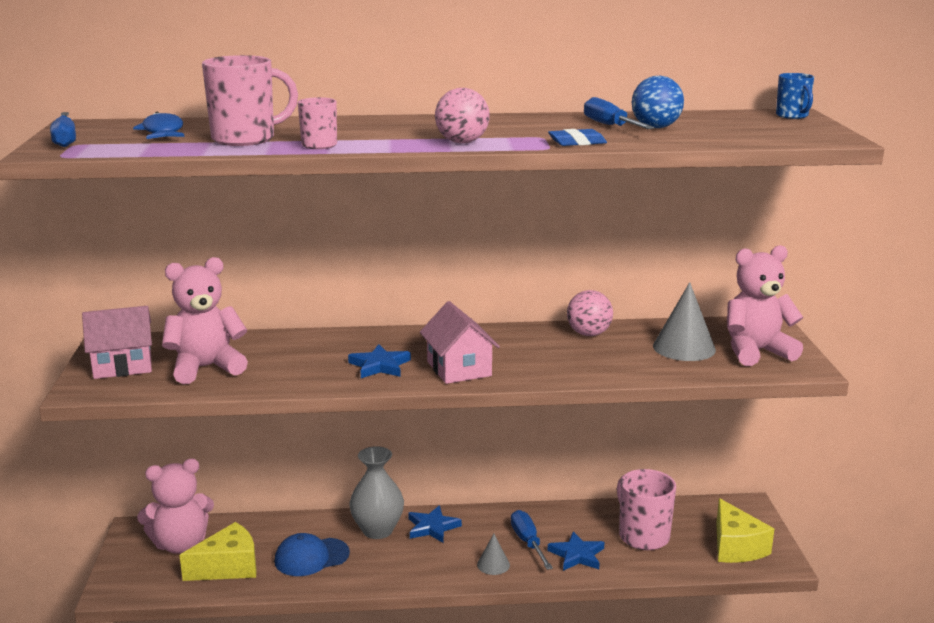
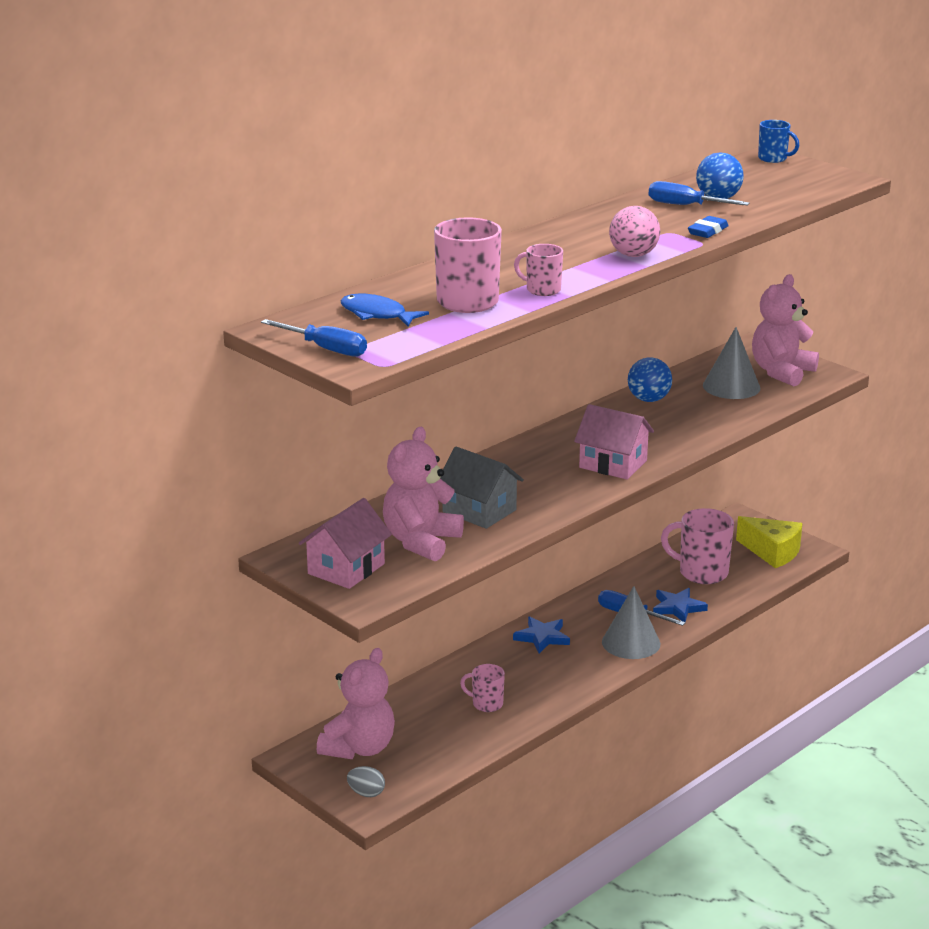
camera: 40 degrees left, 5 degrees up
yellow cheese [179,522,256,581] -> none
blue cap [275,533,350,576] -> pink mug [460,664,505,712]
blue star [348,344,411,378] -> none
grey vase [349,446,404,539] -> none
grey cone [477,534,510,575] -> grey cone [602,586,660,659], size x1.82
pink ball [567,290,613,336] -> blue ball [628,357,672,402]
none -> grey egg [347,766,385,797]
none -> grey house [440,447,524,529]

